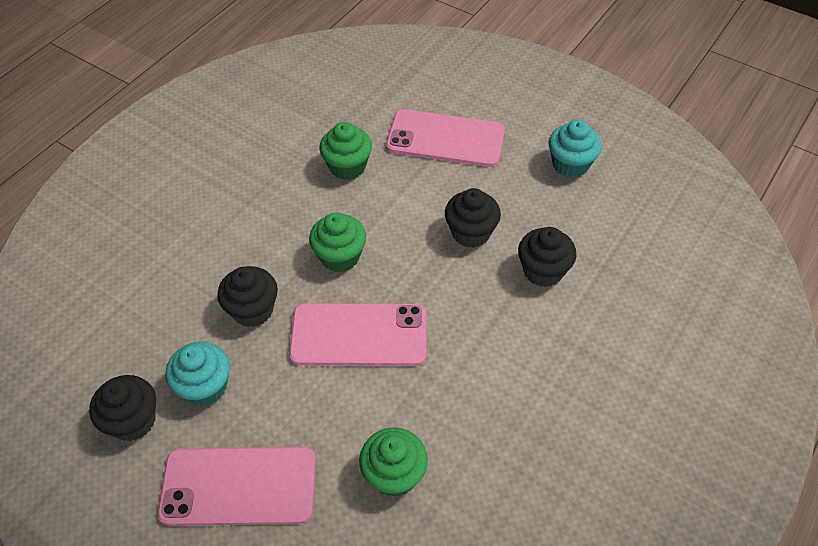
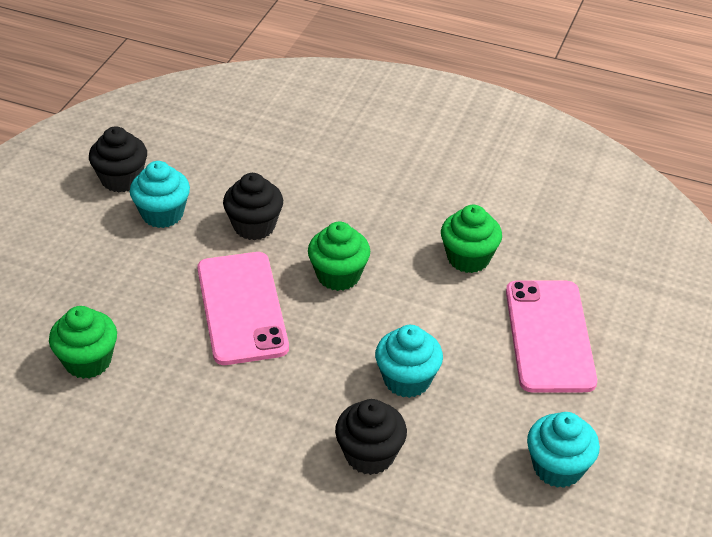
camera: 75 degrees right, 10 degrees down
pink phone [157,447,316,526] -> none
black cupcake [445,188,501,248] -> turquoise cupcake [375,325,443,398]

